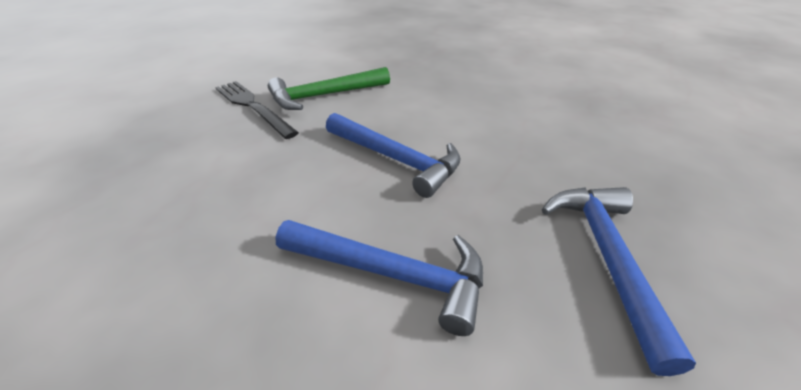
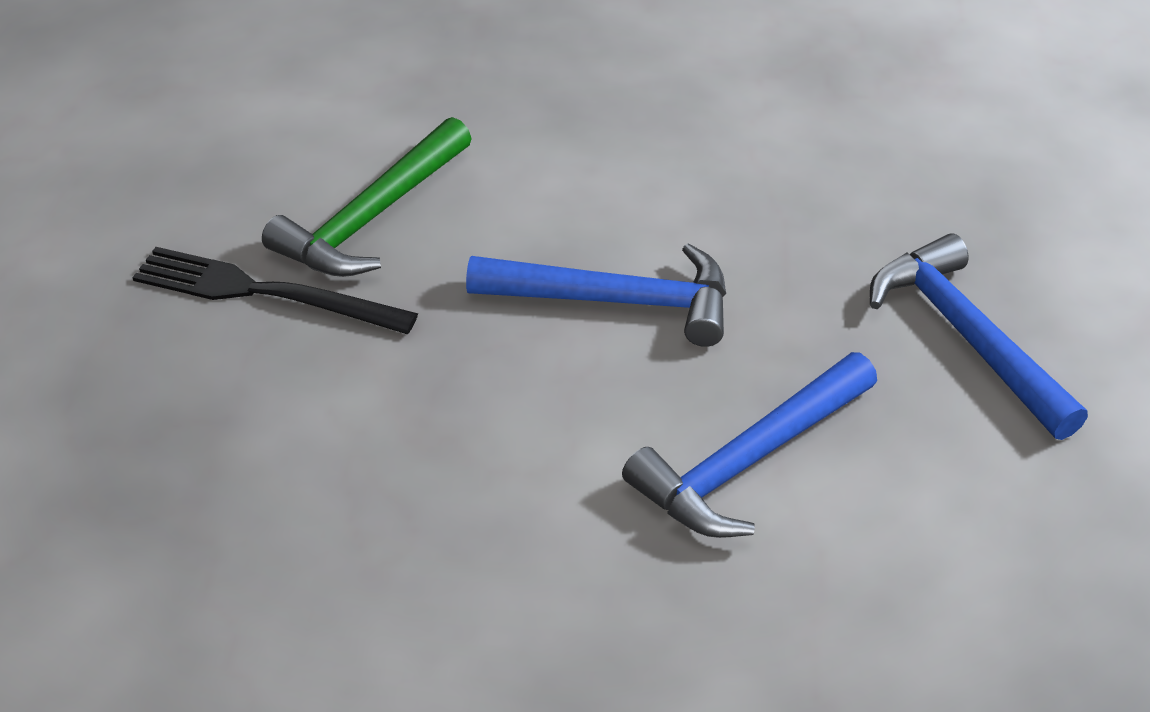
camera: 30 degrees left, 5 degrees up
blue hammer [275,220,483,336] -> blue hammer turned 150 degrees clockwise [622,352,877,538]

